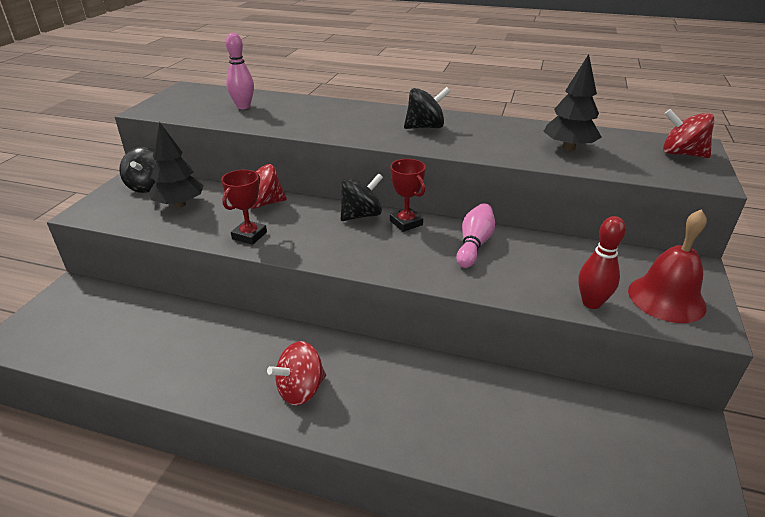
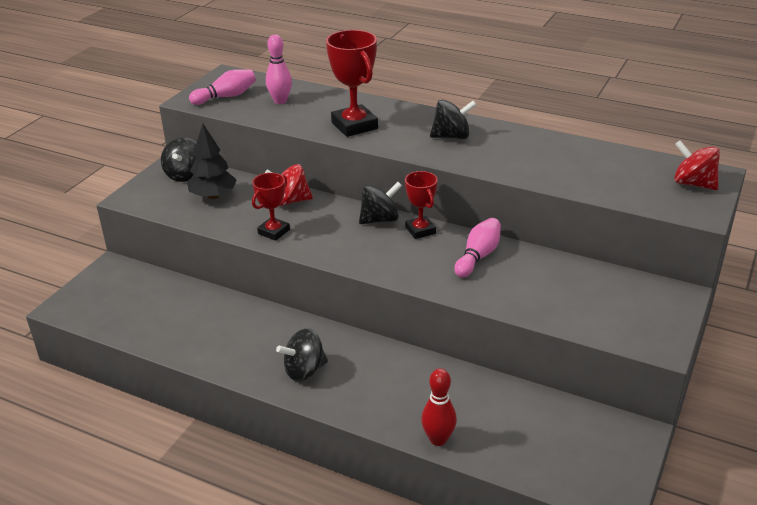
camera: 10 degrees right, 0 degrees up
red spinning top [267,341,326,406] -> black spinning top [276,328,328,382]
black tree [543,54,601,151] -> none
red bowling pin [578,216,626,309] -> red bowling pin moved to [421,368,457,446]
red bell [628,209,707,323] -> none
none -> pink bowling pin [189,69,256,105]
none -> red trophy [326,30,378,137]

